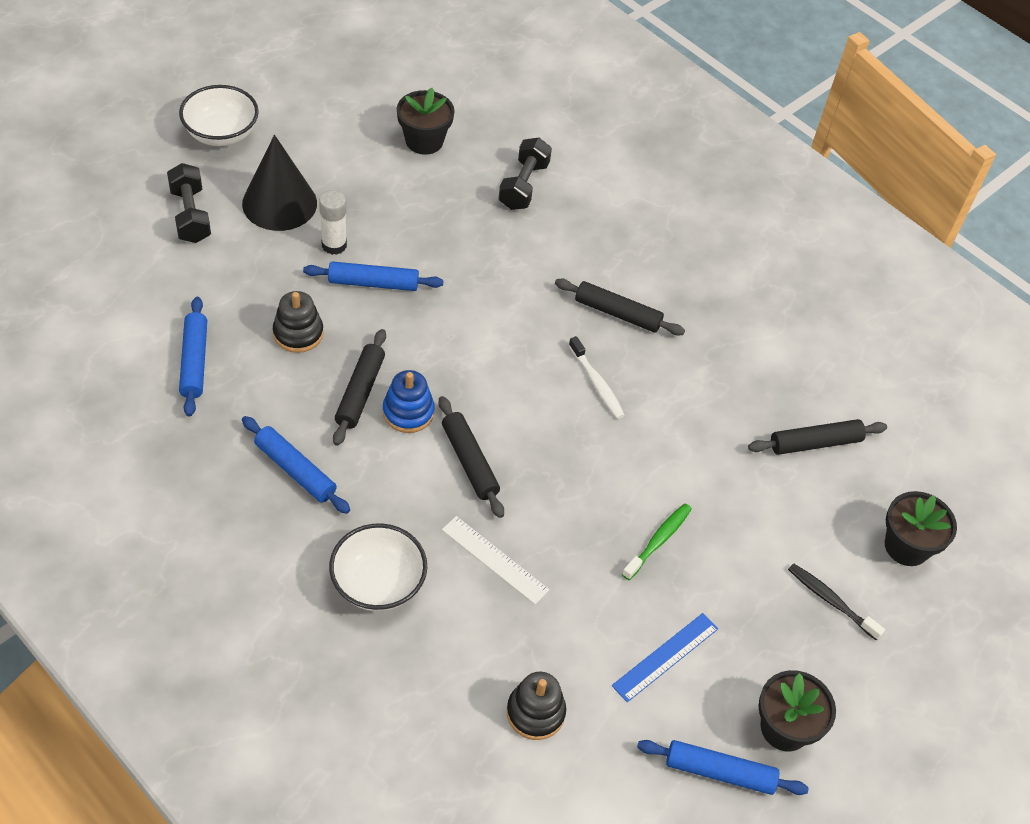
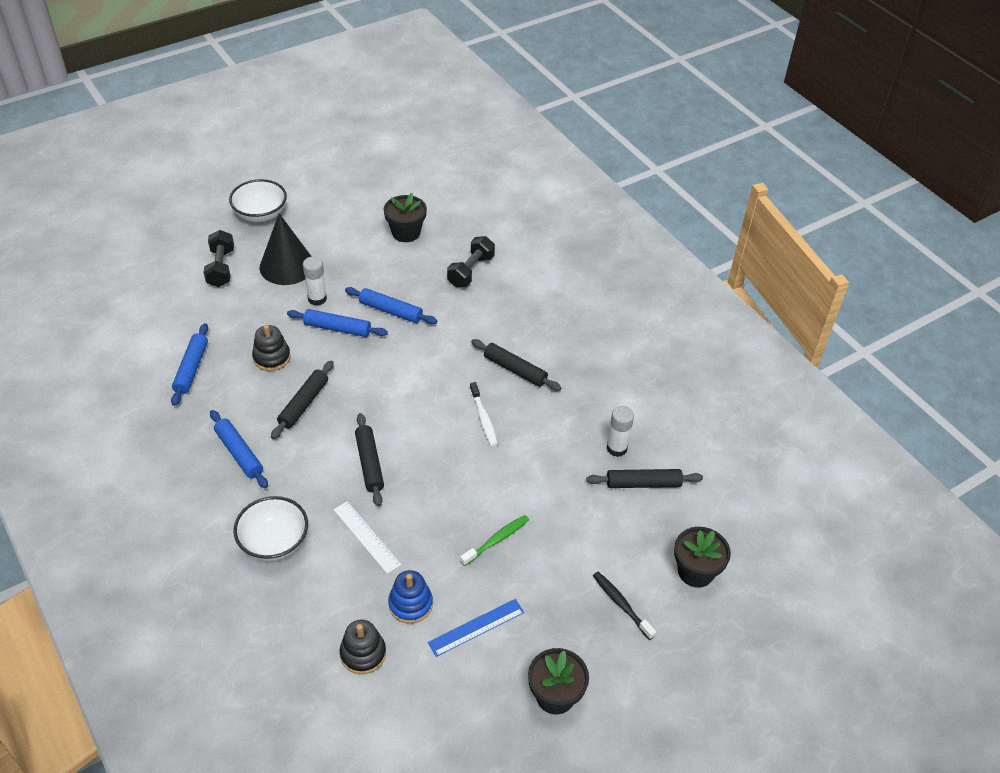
camera: 15 degrees right, 5 degrees down
blue stacking toy [383,370,435,433] -> blue stacking toy moved to [388,570,433,624]
blue rolling pin [637,740,809,795] -> blue rolling pin moved to [345,287,437,324]
none -> white glue stick [607,406,634,457]

